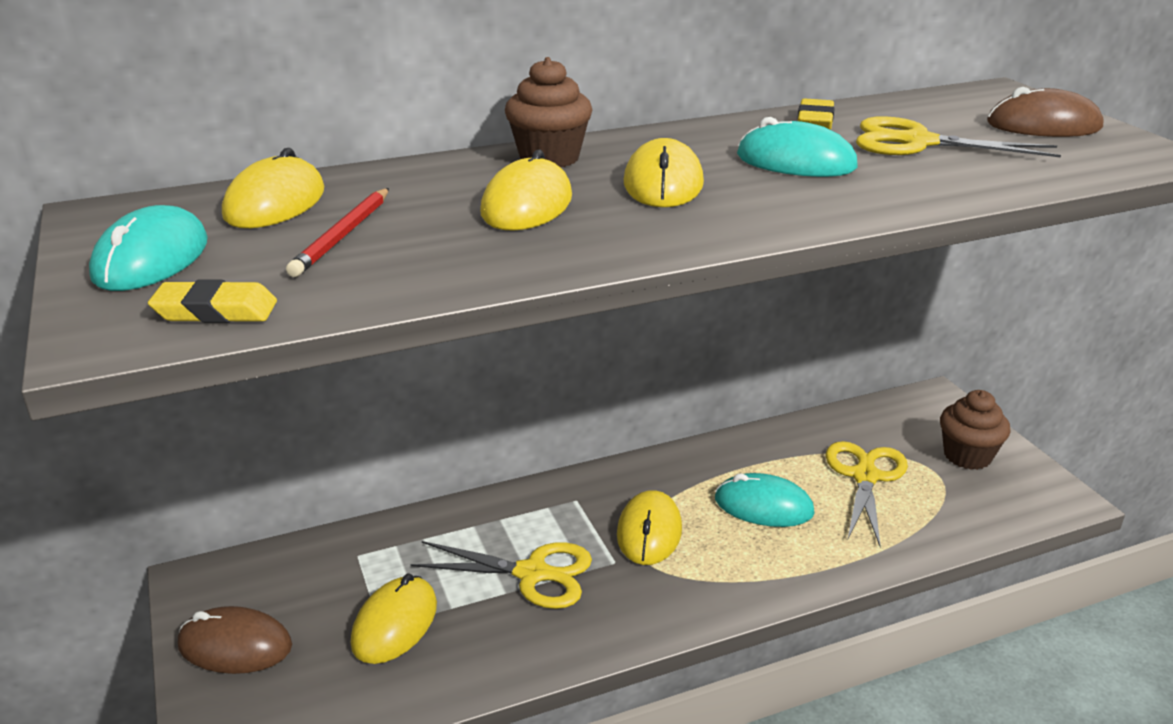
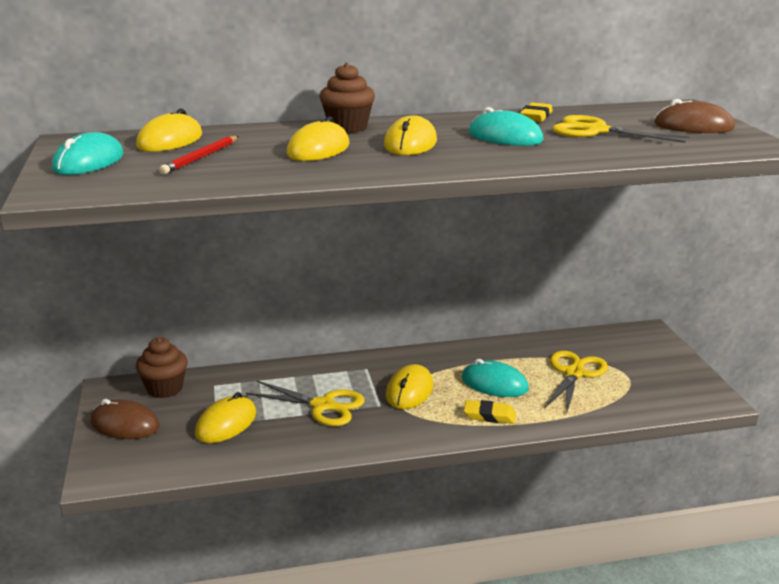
camera: 10 degrees right, 5 degrees down
yellow eraser [148,280,277,323] -> yellow eraser moved to [464,400,516,424]
brown cupcake [940,390,1011,470] -> brown cupcake moved to [136,337,188,398]

